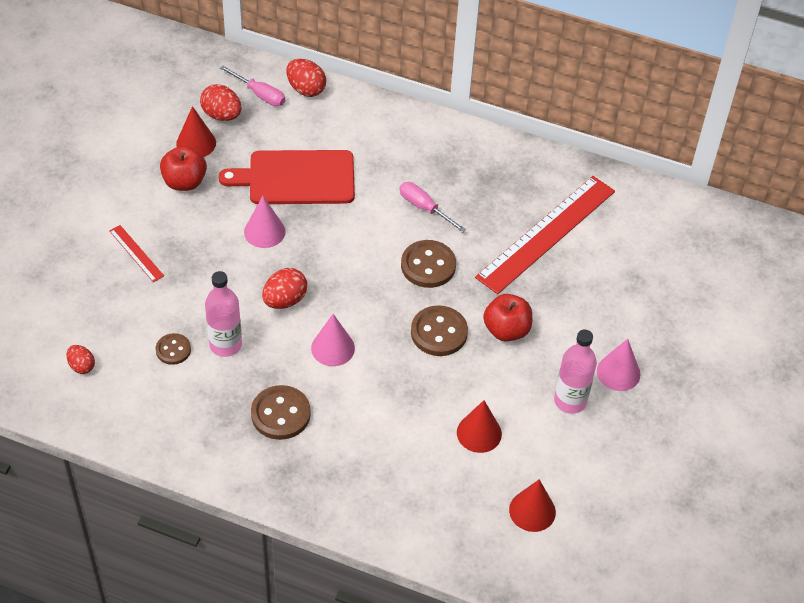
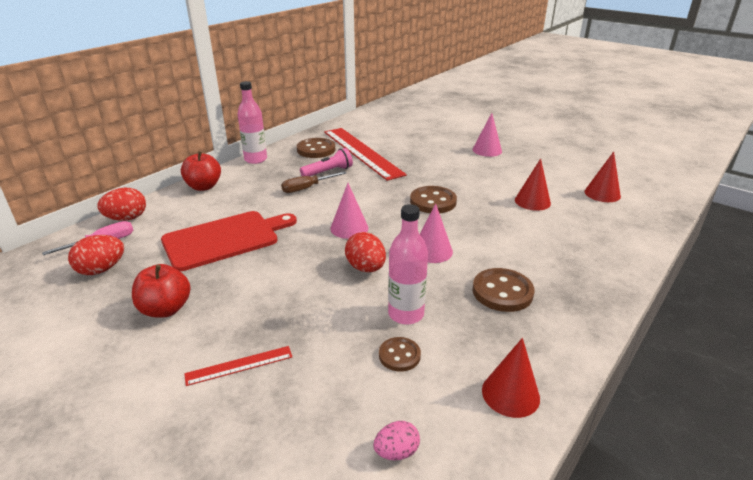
camera: 70 degrees left, 20 degrees down
red egg [66,345,95,374] -> pink egg [373,421,420,460]
red cone [176,106,216,157] -> red cone moved to [482,338,540,418]
red cutting board [218,150,355,204] -> red cutting board turned 135 degrees counterclockwise [161,211,297,271]
pink cone [244,196,286,248] -> pink cone moved to [330,183,368,239]
pink screwdriver [400,182,466,233] -> brown screwdriver [281,171,346,193]
brown button [401,240,456,288] -> brown button moved to [297,138,335,158]
red apple [483,294,532,342] -> red apple moved to [181,151,221,191]
pink bottle [554,330,597,414] -> pink bottle moved to [237,81,267,164]
none -> pink flashlight [300,148,353,176]

